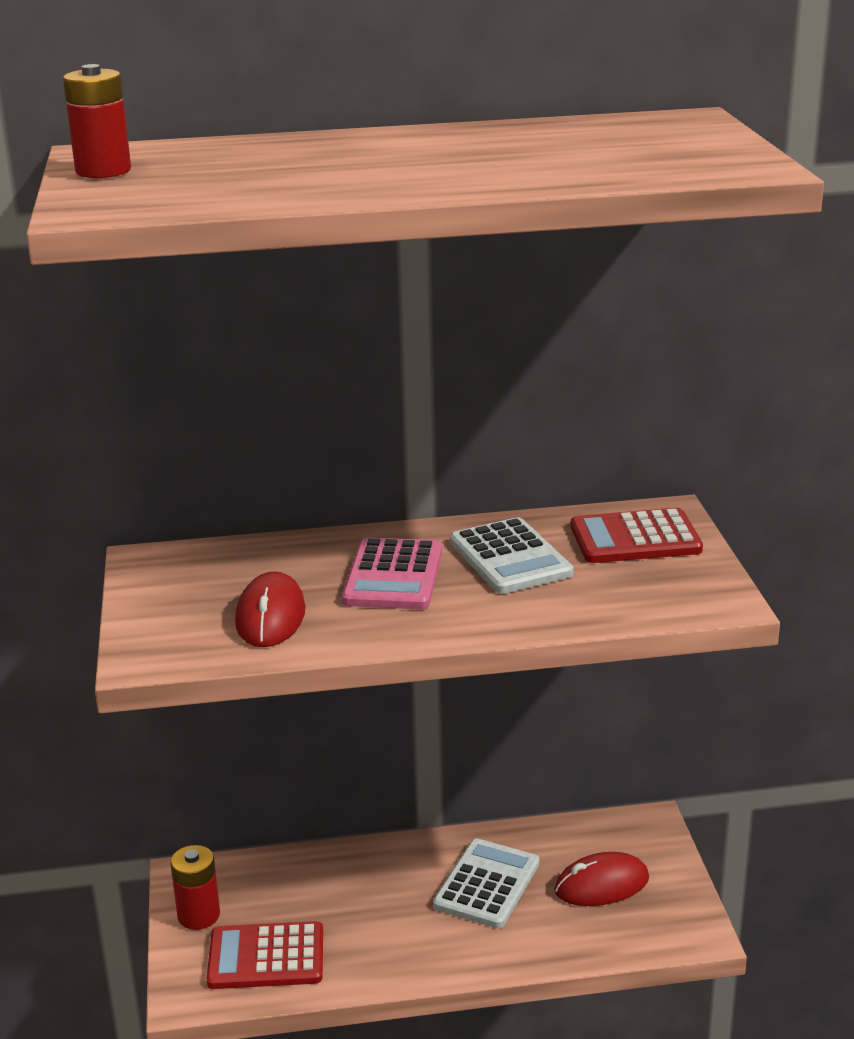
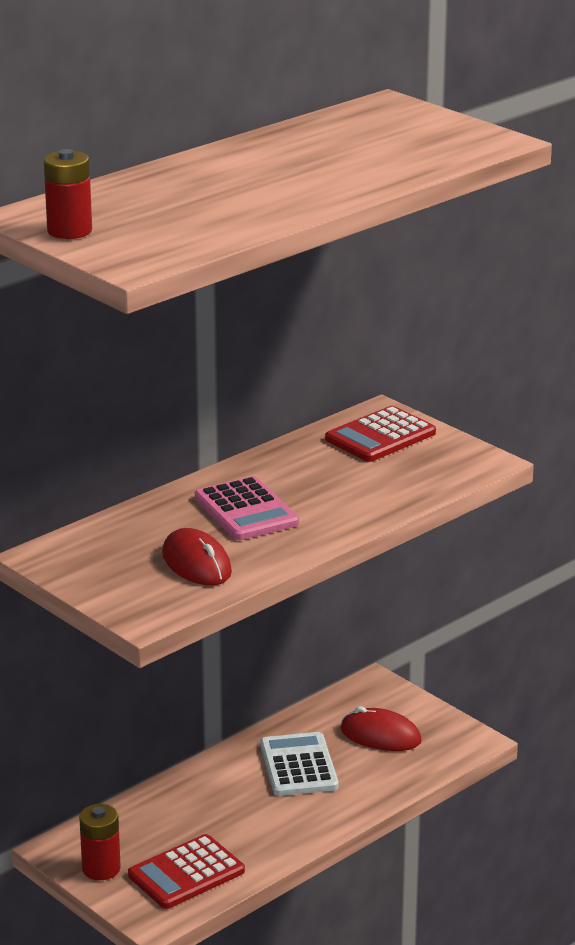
camera: 35 degrees left, 0 degrees up
white calculator [450,517,573,594] -> none
red mouse [554,852,649,906] -> red mouse turned 75 degrees clockwise [340,706,422,751]

